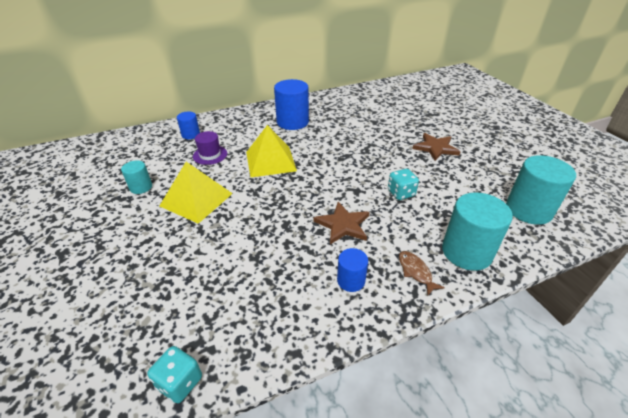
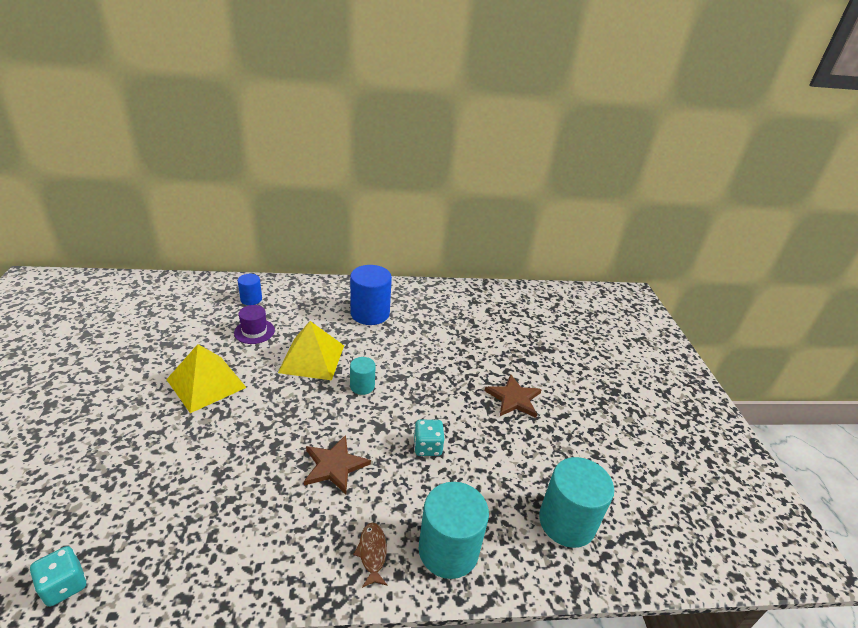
camera: 15 degrees right, 5 degrees down
turquoise cylinder [121,160,152,194] -> turquoise cylinder moved to [350,357,376,395]
blue cylinder [337,248,368,292] -> none

